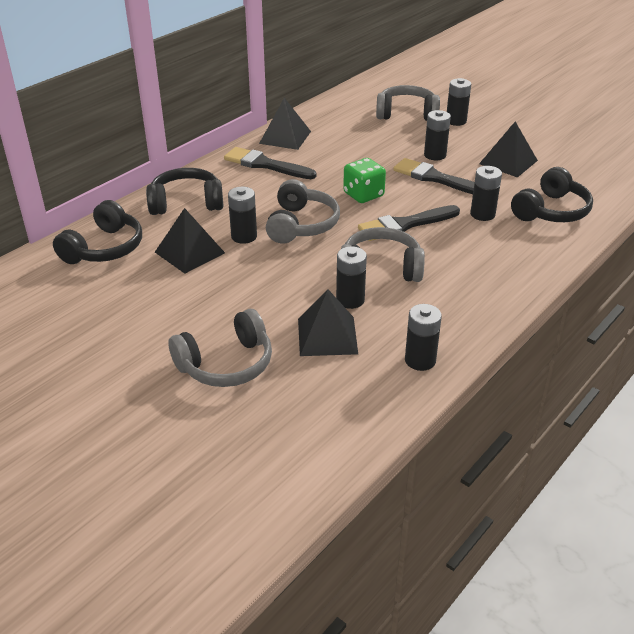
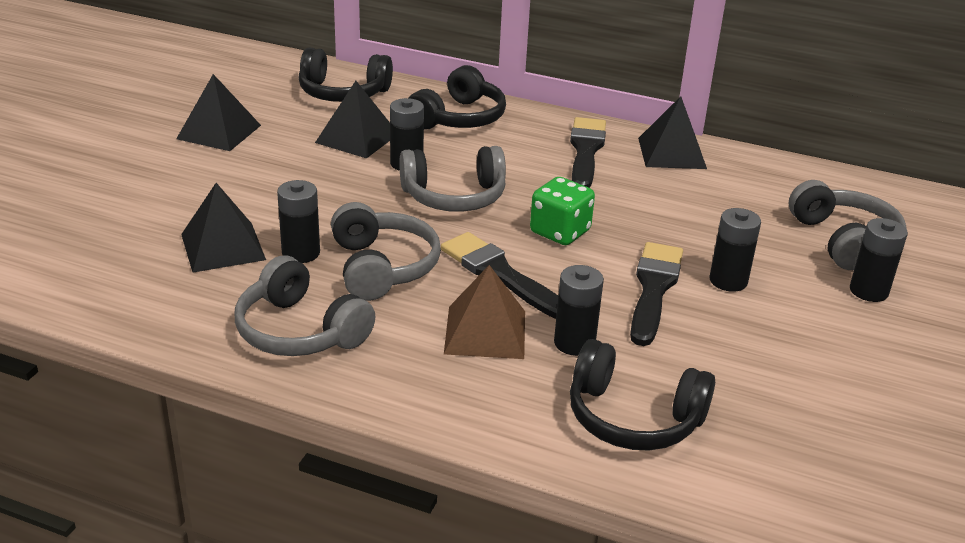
camera: 70 degrees right, 5 degrees down
black headphones [146,168,224,215] -> black headphones turned 60 degrees clockwise [409,65,506,130]
grey headphones [168,309,272,387] -> grey headphones moved to [235,256,375,356]
black battery [405,304,442,371] -> none
black pyramid [479,121,538,178] -> black pyramid moved to [176,74,261,151]
none -> brown pyramid [444,265,525,359]

